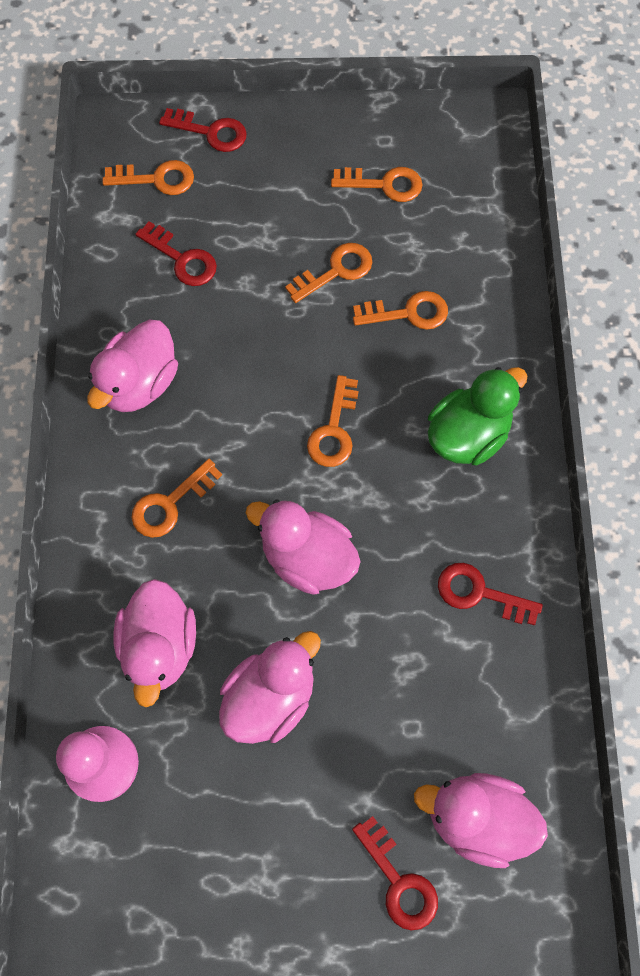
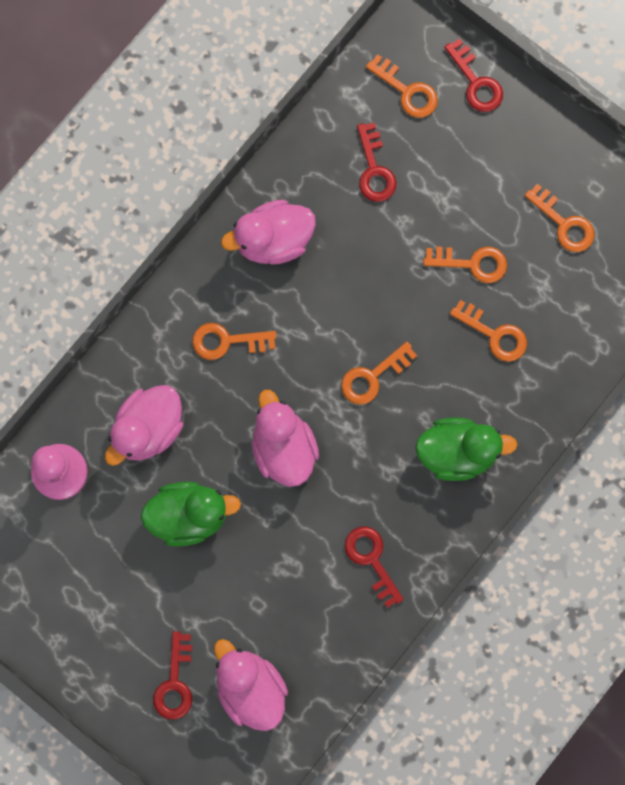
camera: 40 degrees right, 10 degrees up
pink duck [219,631,321,744] -> green duck [141,482,241,547]

